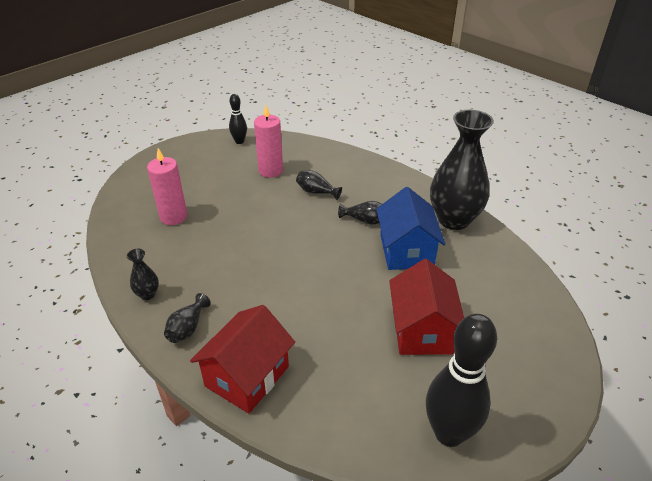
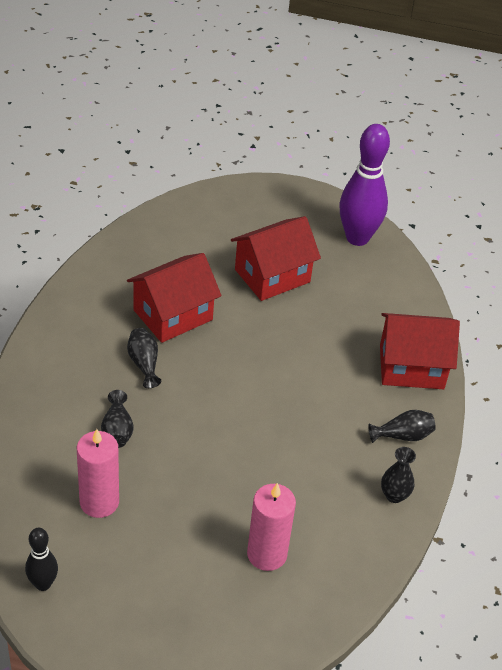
camera: 125 degrees left, 5 degrees up
blue house [376,187,446,270] -> red house [127,253,222,343]
black bowling pin [426,314,497,447] -> purple bowling pin [340,124,390,246]
black vase [430,110,494,230] -> none

